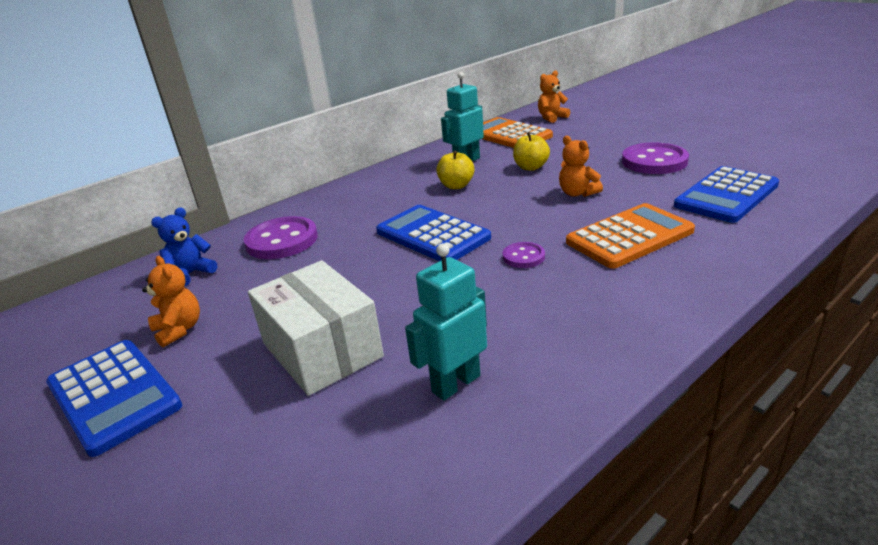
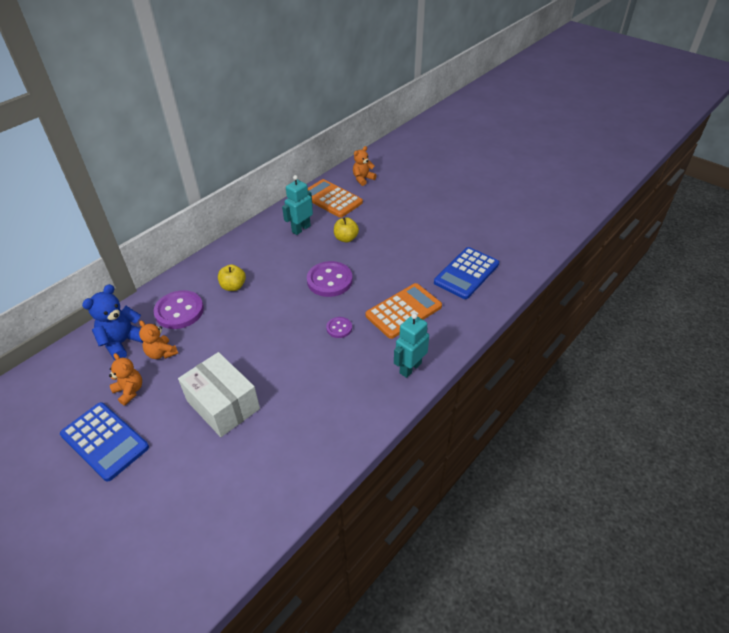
camera: 10 degrees left, 15 degrees up
blue teddy bear [151,207,217,286] -> blue teddy bear [82,284,143,360], size x1.51
blue calculator [376,205,491,261] -> none
turquoise robot [405,243,487,400] -> turquoise robot moved to [394,313,429,378]
yellow apple [436,150,474,189] -> yellow apple moved to [218,264,246,291]
orange teddy bear [559,136,603,197] -> orange teddy bear moved to [139,321,178,359]
purple button [622,142,689,174] -> purple button moved to [307,261,353,297]

